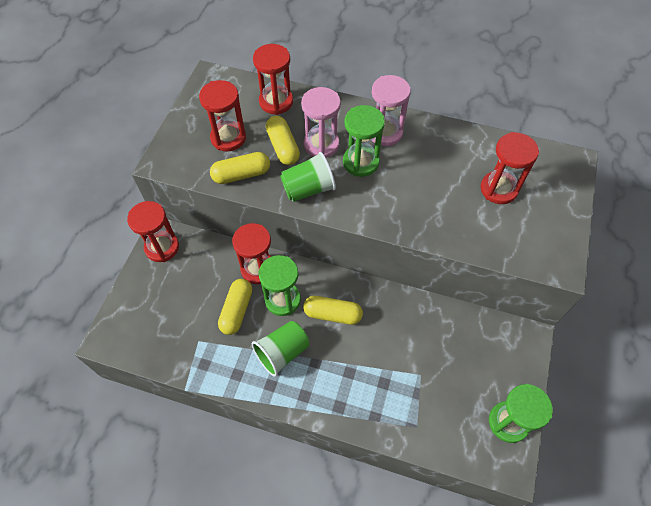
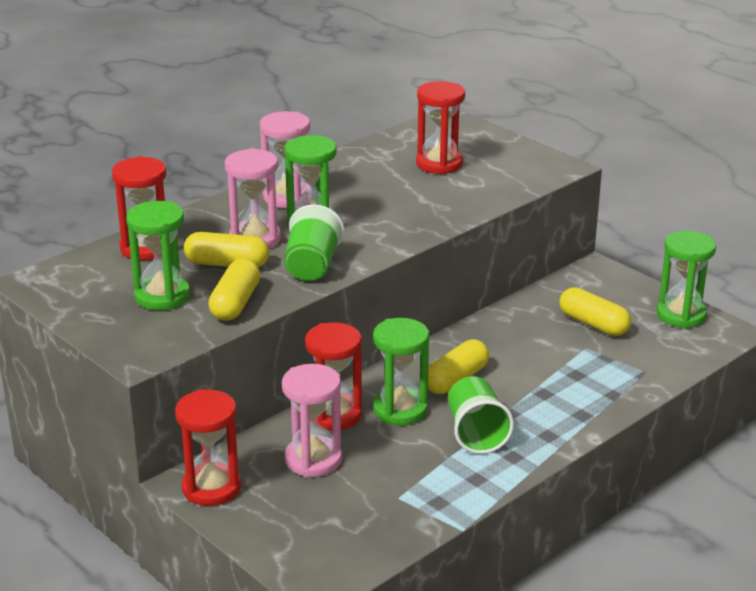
camera: 60 degrees left, 30 degrees down
red hourglass [199,80,246,152] -> green hourglass [126,201,190,310]
yellow capsule [218,279,252,335] -> yellow capsule moved to [559,287,631,336]
none -> pink hourglass [282,364,342,477]

